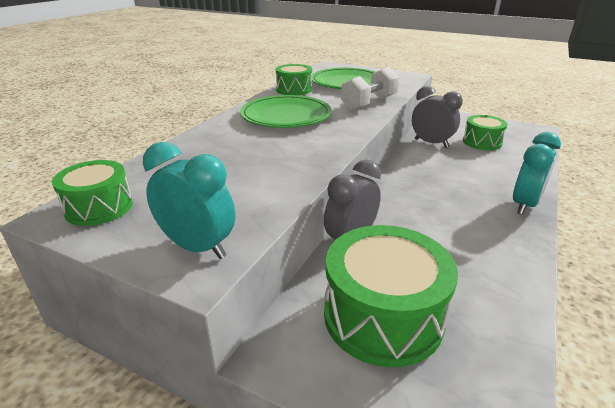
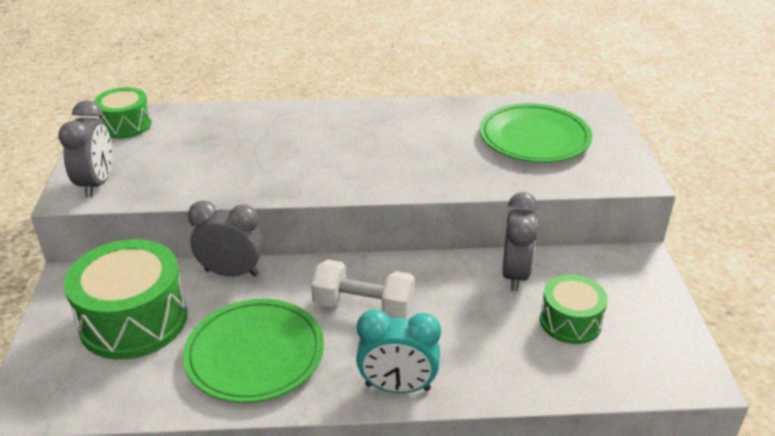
camera: 60 degrees right, 5 degrees up
turquoise clock [143,142,235,259] -> grey clock [58,100,112,198]
green plate [240,95,332,128] -> green plate moved to [183,299,324,403]
green drum [276,64,312,95] -> none
white dumbbell [341,67,399,110] -> white dumbbell moved to [311,260,415,318]

